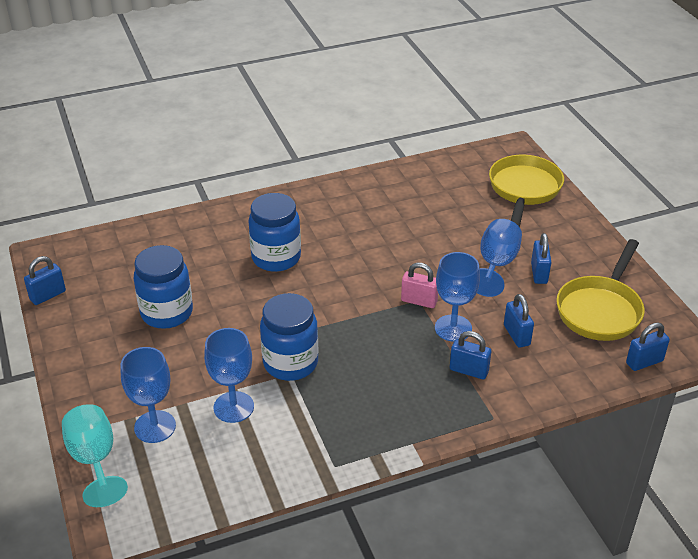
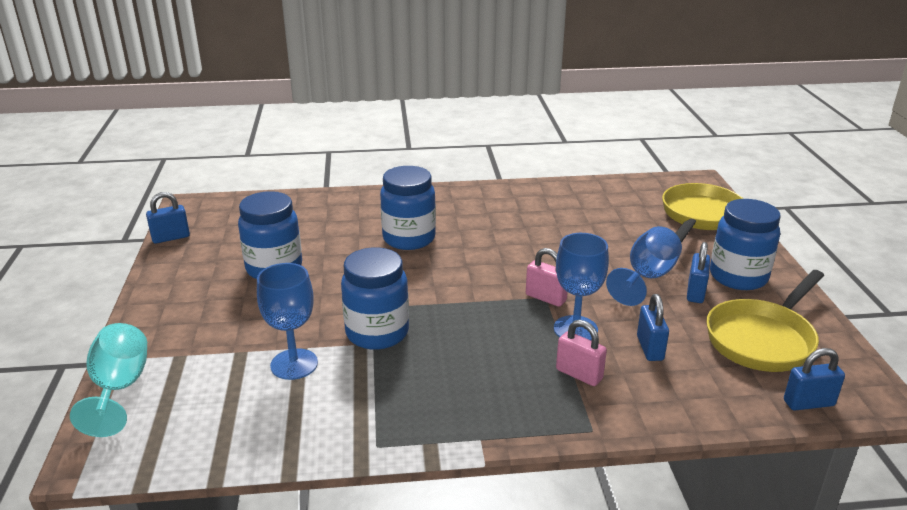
camera: 15 degrees right, 10 degrees down
blue goblet [121,347,176,443] -> none
blue padlock [450,331,491,379] -> pink padlock [556,320,607,386]
none -> blue jar [710,199,781,290]

